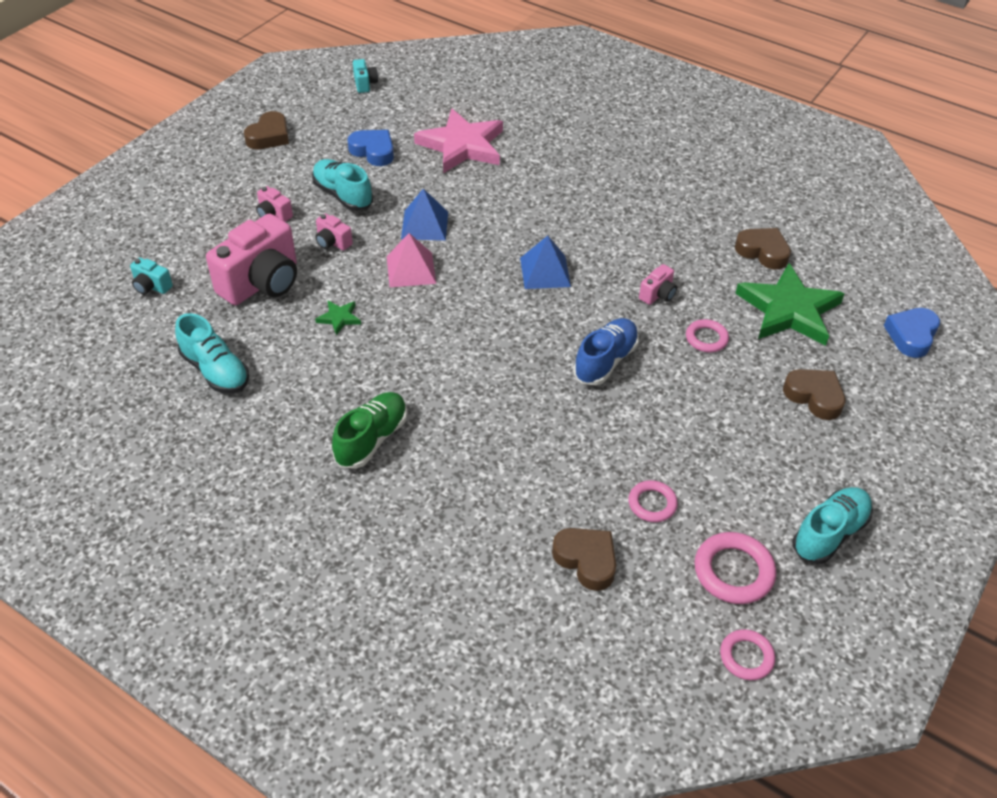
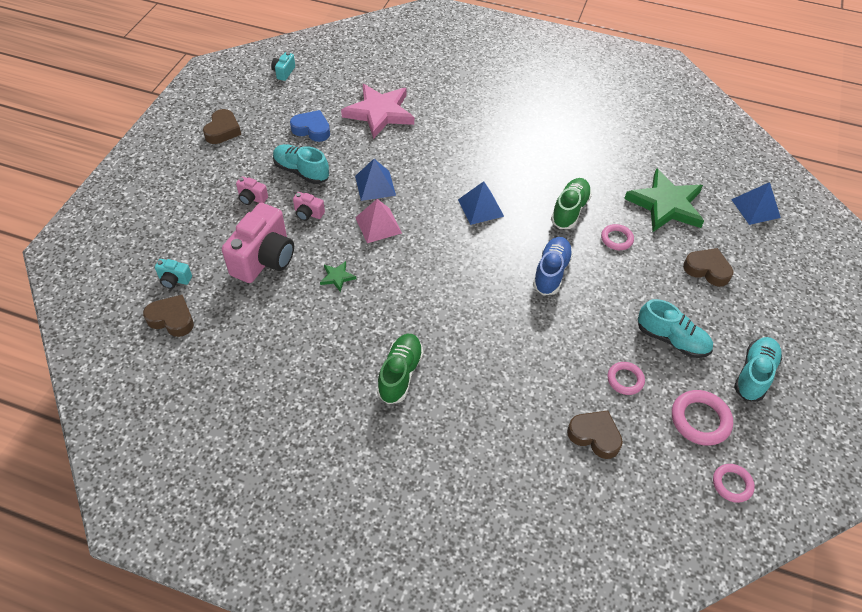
camera: 15 degrees left, 5 degrees up
turquoise shoe [175,313,249,393] -> turquoise shoe moved to [638,299,713,358]
turquoise camera [353,59,378,93] -> turquoise camera turned 135 degrees counterclockwise [271,52,295,81]
pink camera [639,264,677,305] -> green shoe [551,178,592,229]
brown heart [735,228,791,269] -> brown heart moved to [143,295,194,337]
blue heart [884,308,940,358] -> blue pyramid [731,182,781,225]

